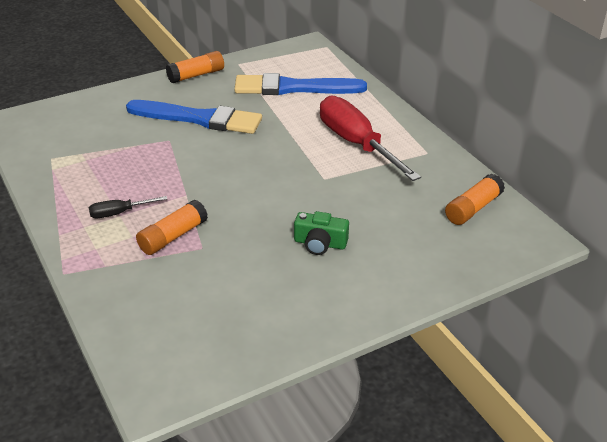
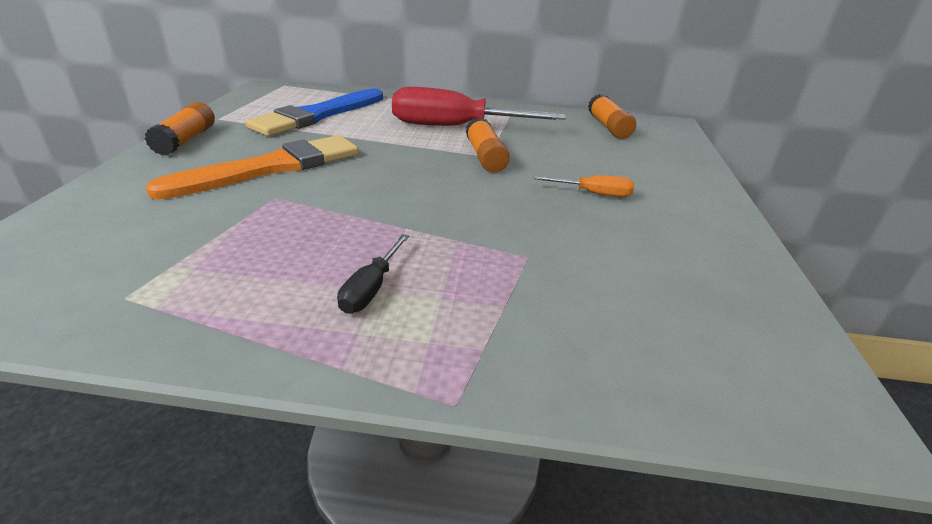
camera: 55 degrees left, 5 degrees down
blue brush [126,100,262,134] -> orange brush [145,135,359,200]
orange glue stick [136,199,208,255] -> orange glue stick moved to [465,117,510,172]
green camera [294,211,349,255] -> orange screwdriver [534,175,634,197]

